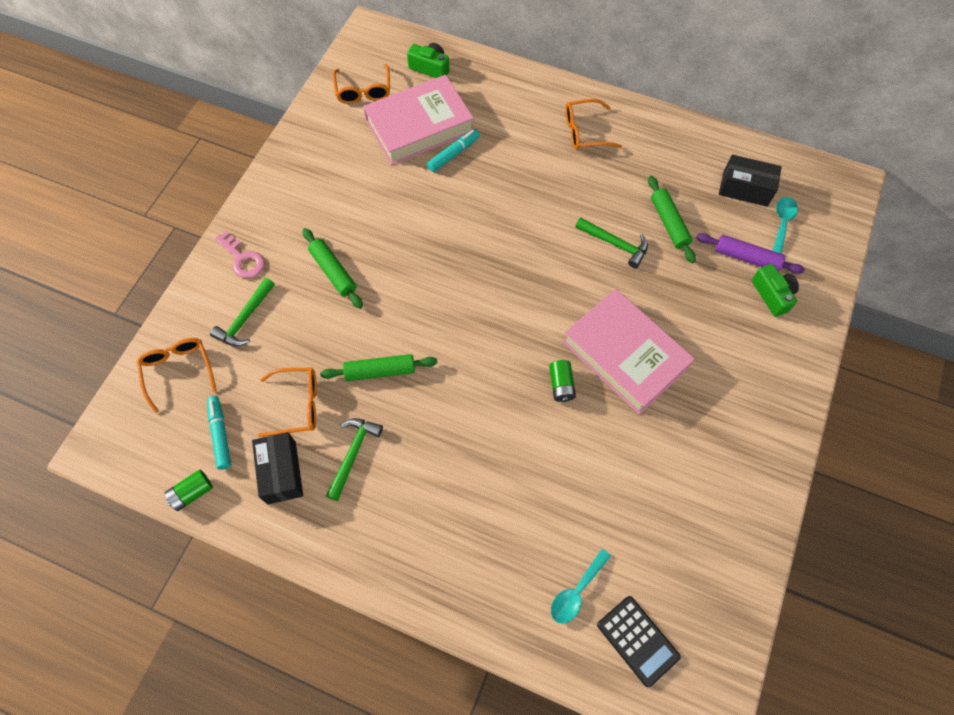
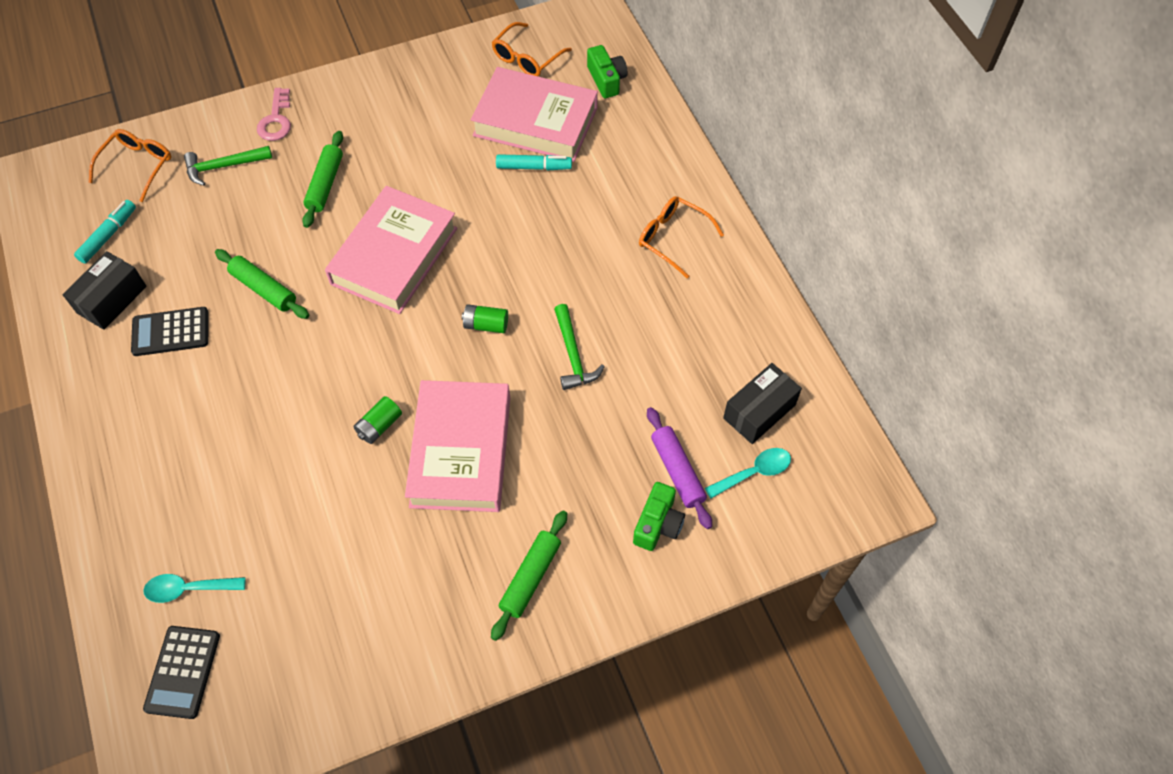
camera: 45 degrees right, 5 degrees down
green battery [164,470,213,511] -> green battery moved to [462,304,508,333]
orange glasses [258,368,317,437] -> none
green hammer [326,418,383,501] -> black calculator [131,307,208,356]
green rolling pin [648,176,696,263] -> green rolling pin moved to [491,510,567,641]
black box [719,155,782,207] -> black box turned 75 degrees clockwise [723,363,802,444]
none -> pink book [325,186,458,314]

